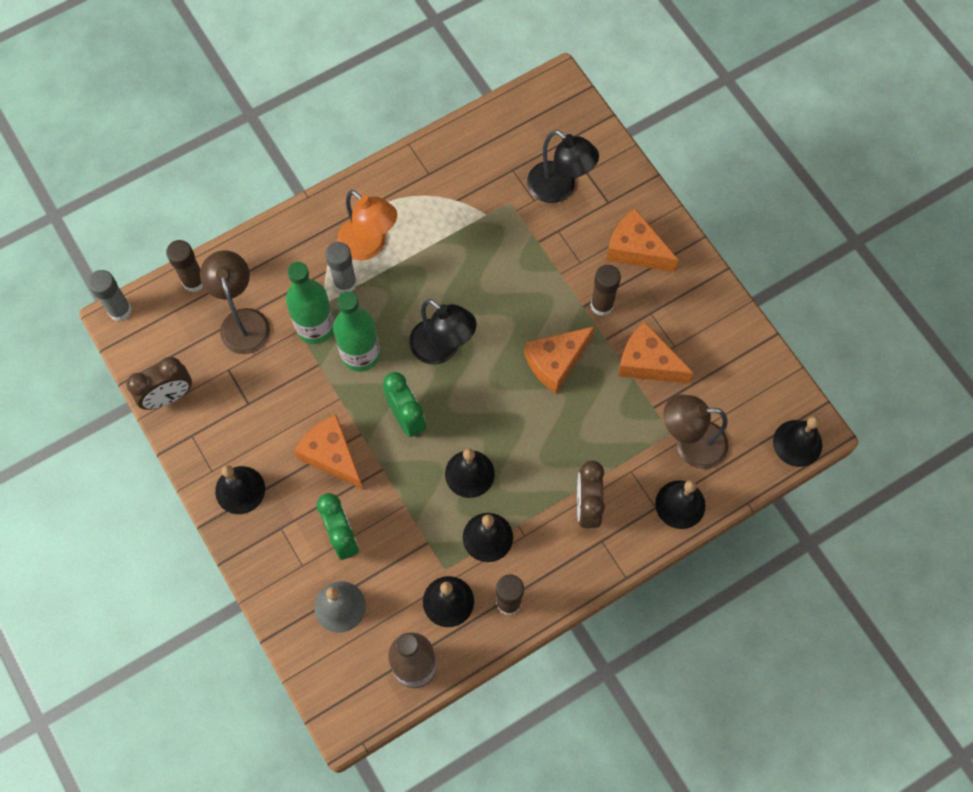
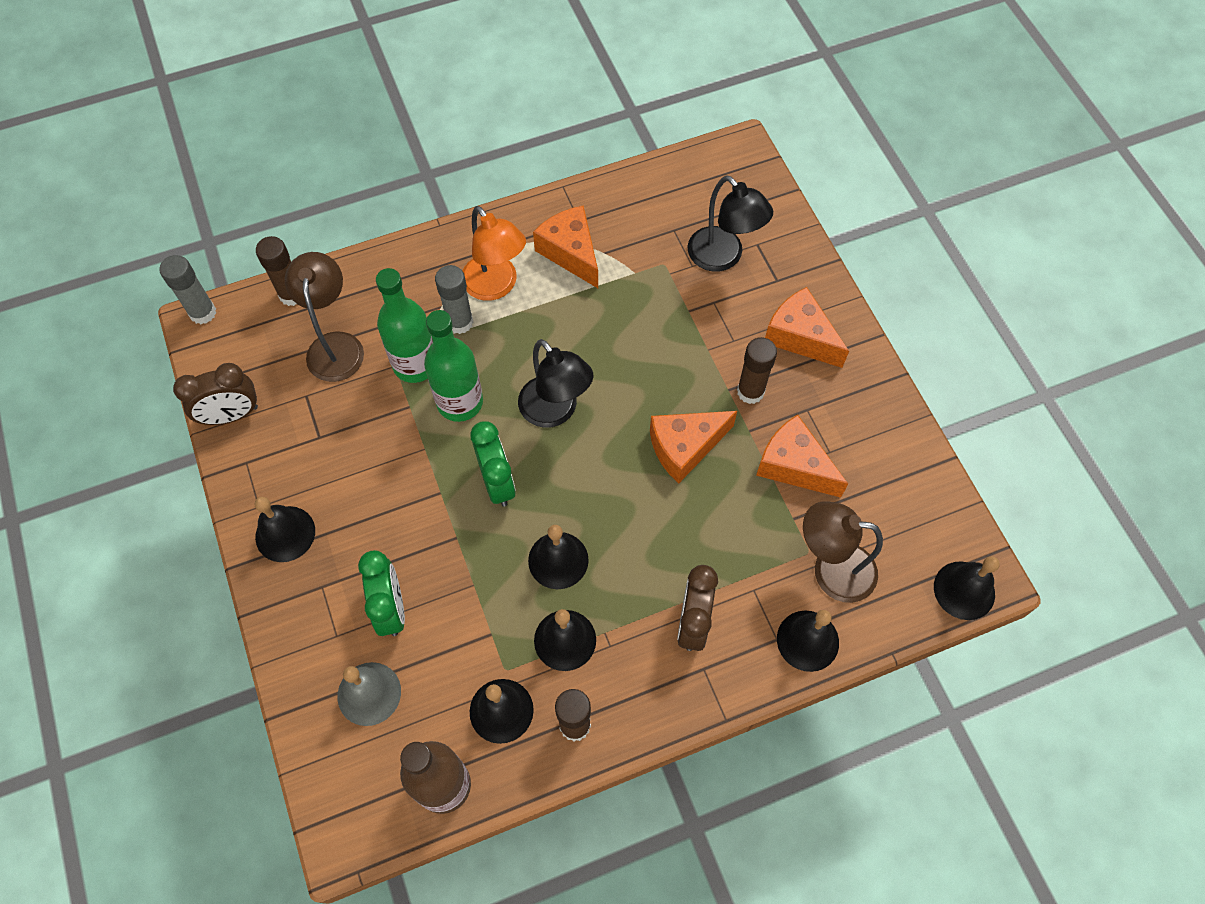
camera: 10 degrees right, 5 degrees down
orange cheese [294,414,363,489] -> orange cheese moved to [533,205,598,288]

